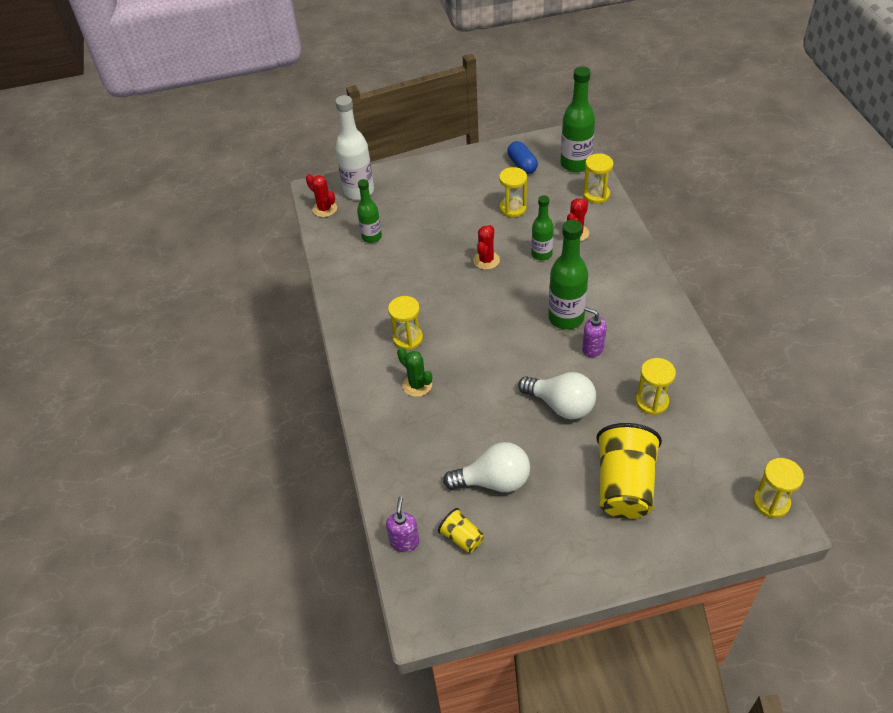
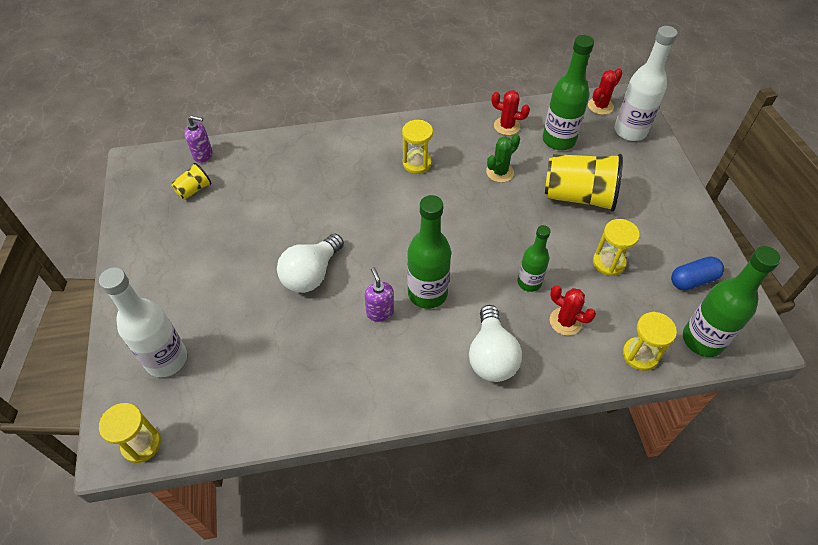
camera: 90 degrees right, 5 degrees up
green bottle [357,179,382,243] -> green bottle [543,35,594,150], size x1.61
green cactus [397,348,432,397] -> green cactus moved to [486,134,520,183]
white light bulb [443,442,530,492] -> white light bulb moved to [469,305,522,382]
red cactus [473,225,500,270] -> red cactus moved to [492,90,530,135]
purple soap dispenser [582,307,607,357] -> purple soap dispenser turned 60 degrees counterclockwise [364,267,394,322]
yellow cup [596,423,662,519] -> yellow cup moved to [545,154,623,212]
yellow hourglass [636,358,676,415] -> none
none -> white bottle [99,267,187,377]

